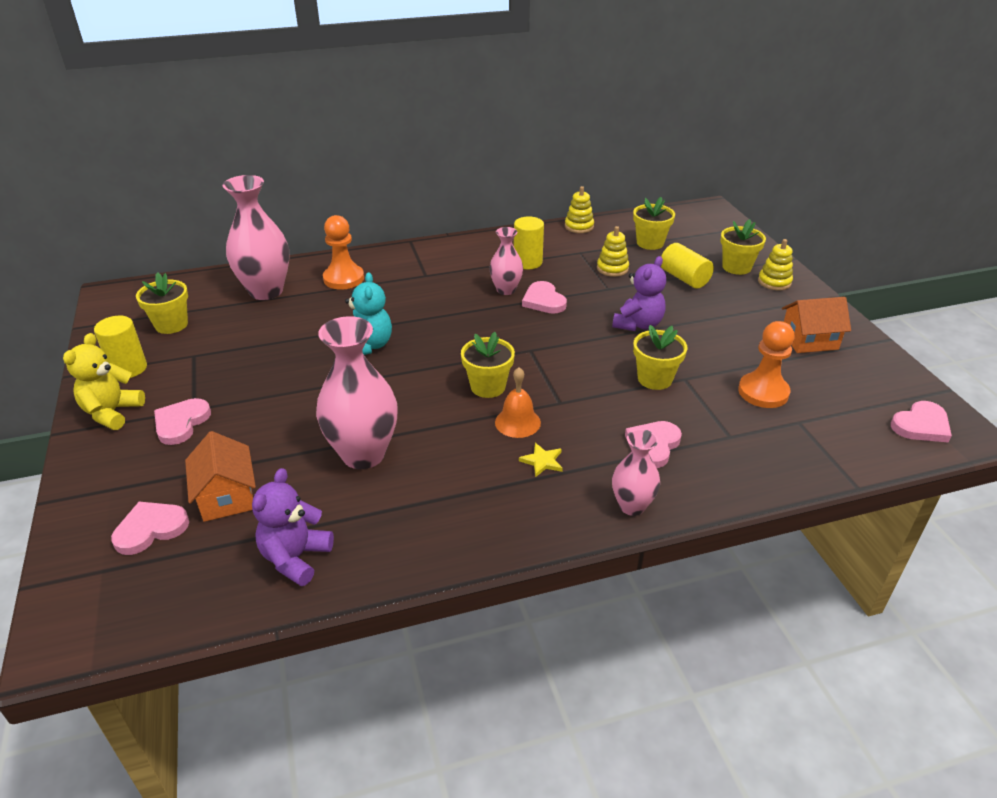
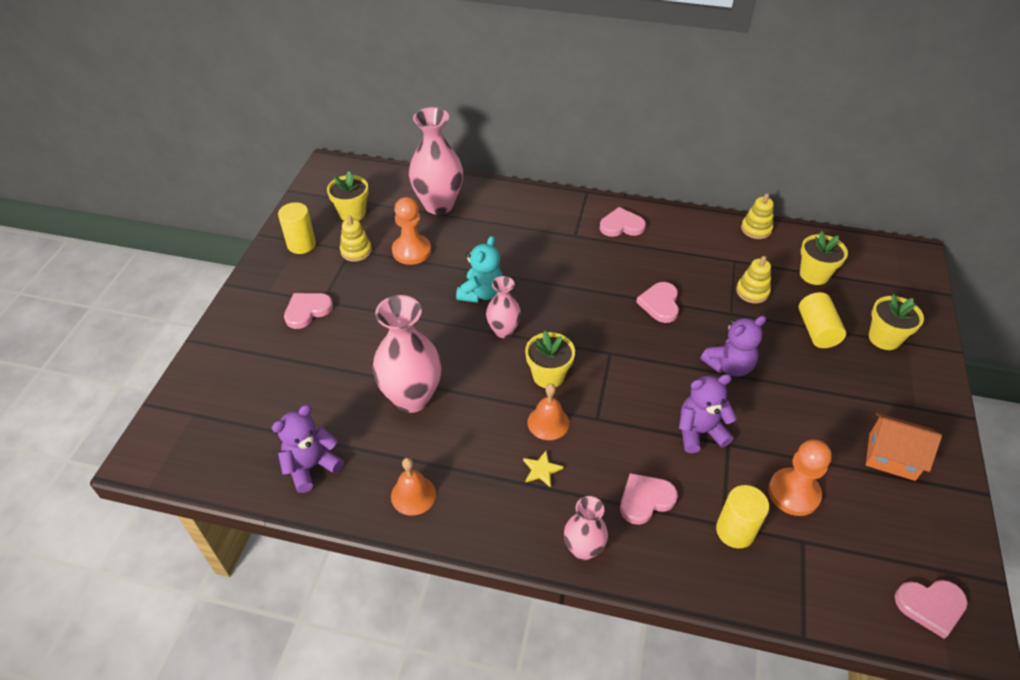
camera: 30 degrees right, 10 degrees up
yellow teddy bear [63,333,145,430] -> none
pink heart [111,502,189,555] -> pink heart moved to [600,207,646,237]
orange house [185,431,256,522] -> none
orange pawn [323,215,364,290] -> orange pawn moved to [392,197,431,265]
pink vase [489,227,523,295] -> pink vase moved to [486,276,521,338]
yellow cylinder [514,216,544,269] -> yellow cylinder moved to [716,485,769,548]
yellow flower pot [633,325,687,390] -> purple teddy bear [679,374,737,453]
yellow stacking toy [758,239,793,290] -> yellow stacking toy moved to [340,215,372,262]
none -> orange bell [391,458,436,516]

